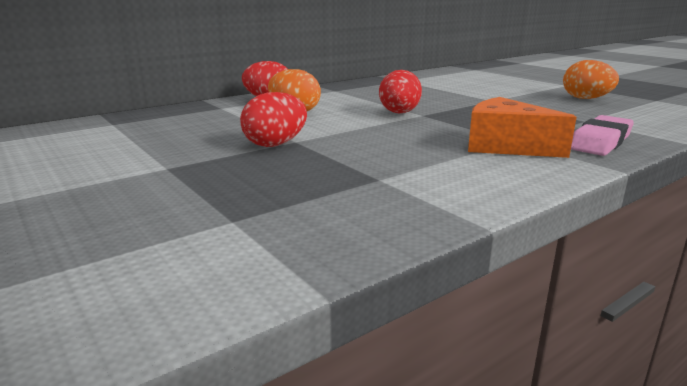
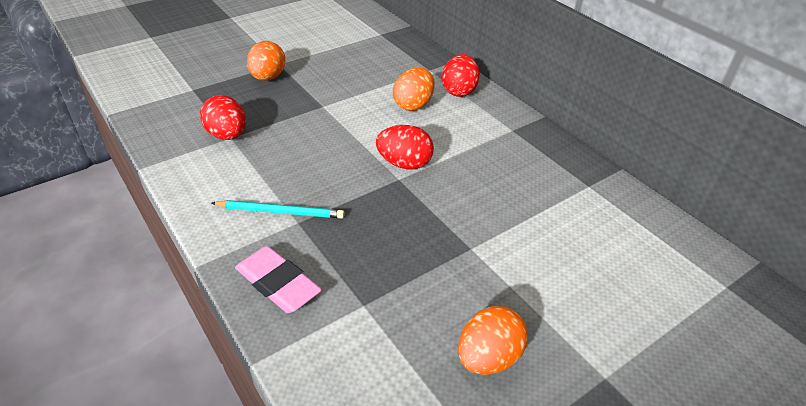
camera: 90 degrees right, 20 degrees up
red egg [240,92,307,147] -> red egg moved to [200,95,246,140]
orange cheese [468,97,577,158] -> turquoise pencil [212,200,344,218]
none -> orange egg [247,41,285,81]

